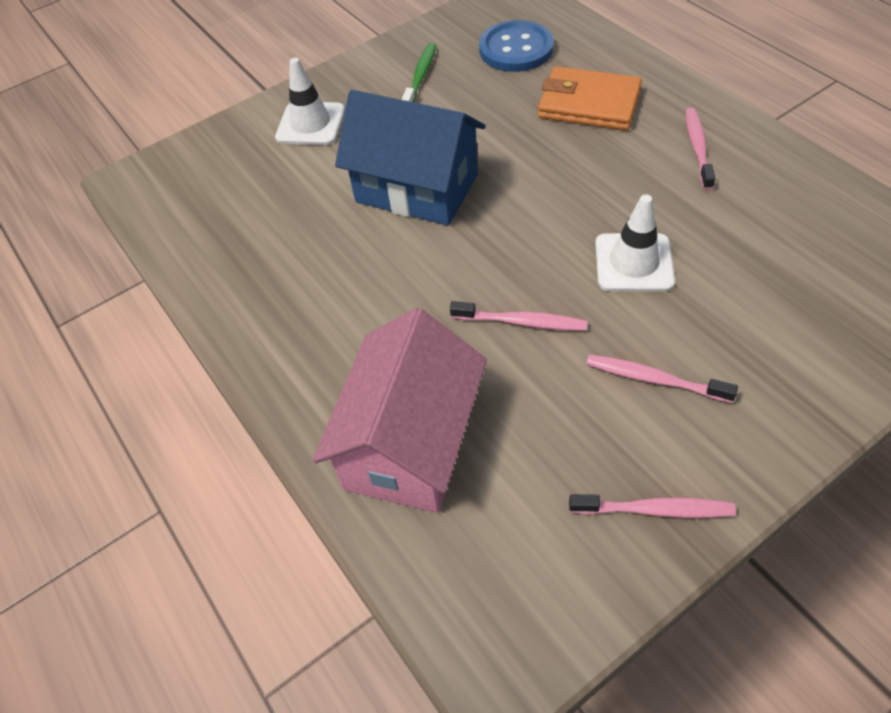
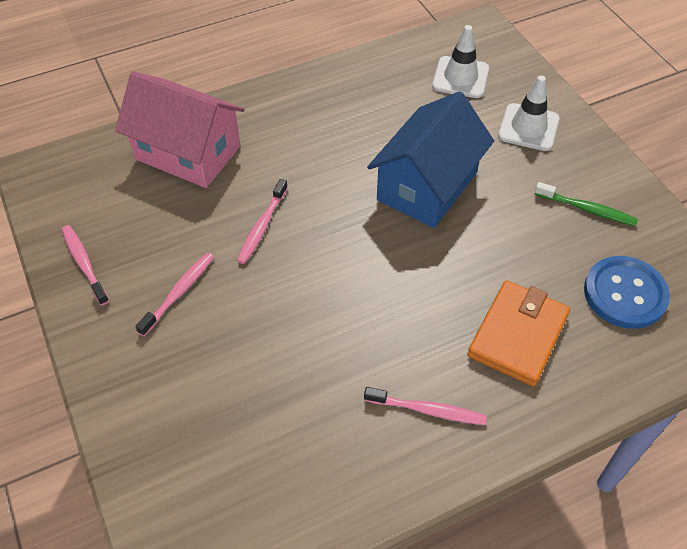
camera: 95 degrees right, 0 degrees up
pink toothbrush [569,494,736,518] -> pink toothbrush turned 135 degrees clockwise [62,225,109,306]
white traffic cone [595,194,675,292] -> white traffic cone moved to [432,25,489,98]

